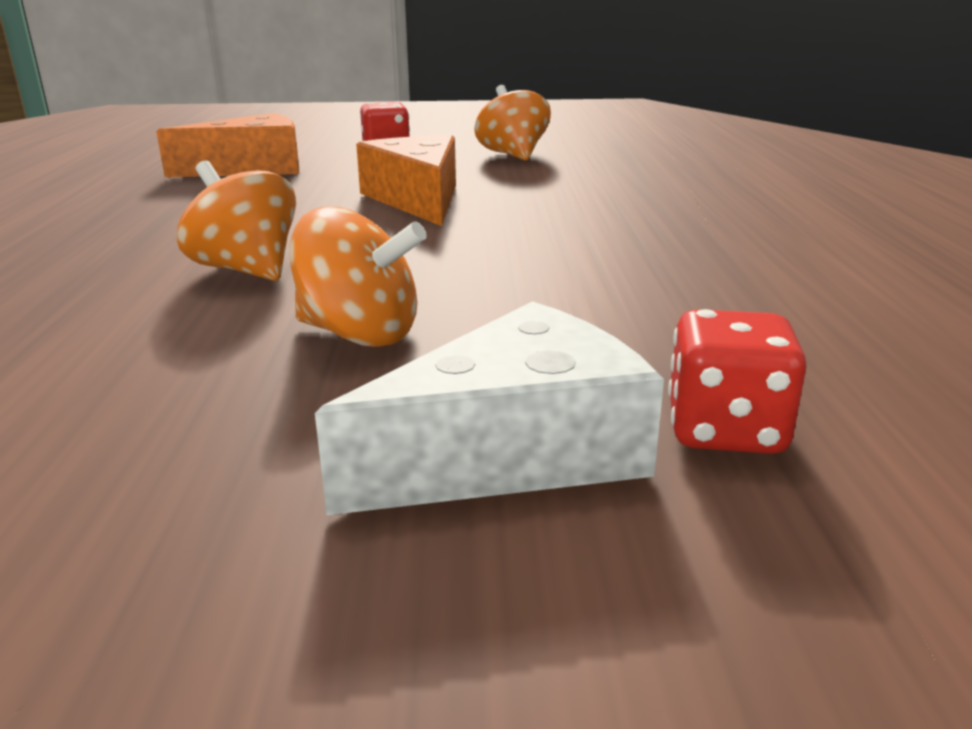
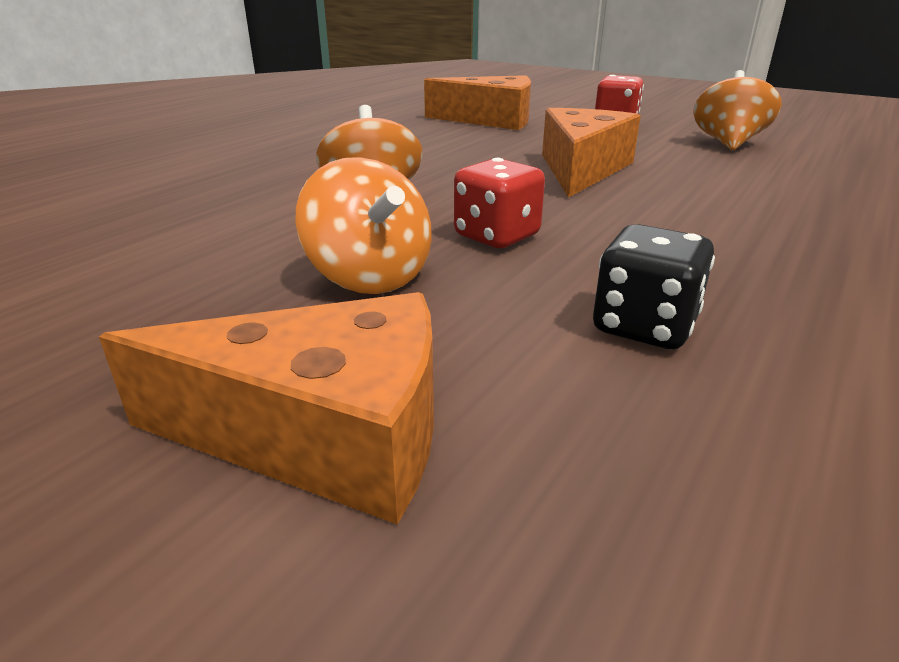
camera: 35 degrees right, 5 degrees up
white cheese [315,301,664,515] -> orange cheese [99,292,434,525]
red dice [668,309,807,454] -> red dice moved to [454,158,545,248]
none -> black dice [593,224,715,349]

